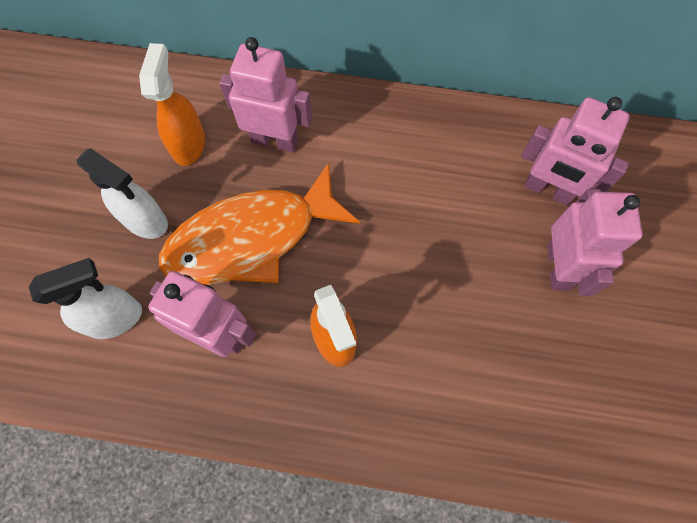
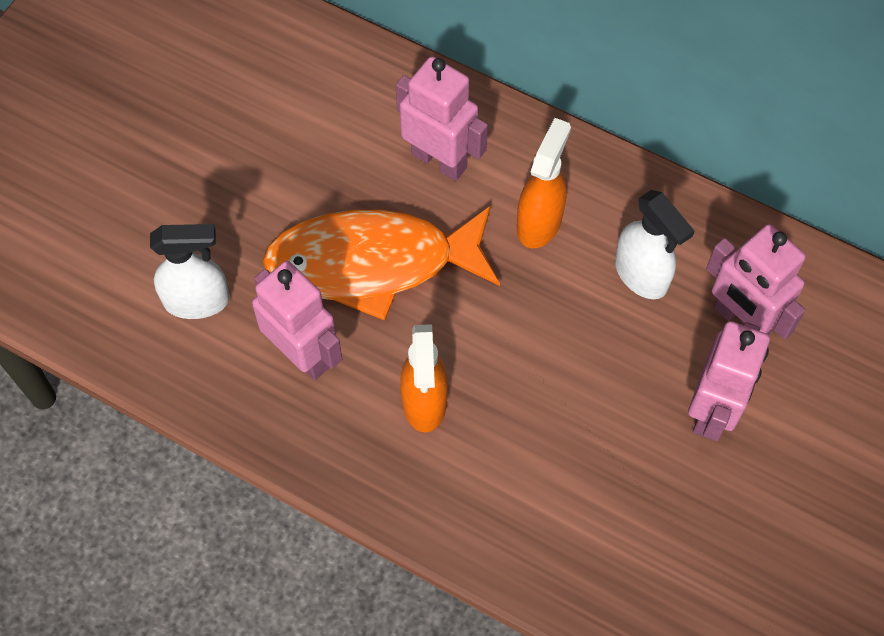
camera: 20 degrees right, 5 degrees down
white spray bottle [76,148,168,239] -> white spray bottle moved to [615,190,695,299]
orange spray bottle [139,43,205,166] -> orange spray bottle moved to [517,118,571,248]

